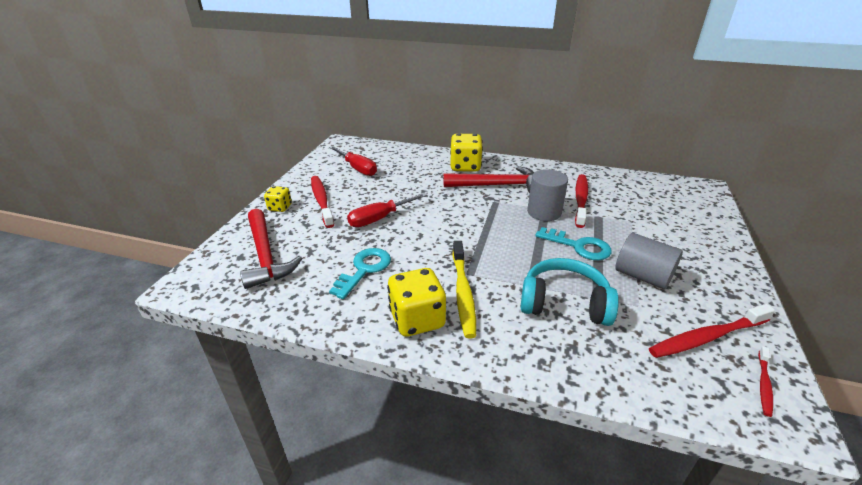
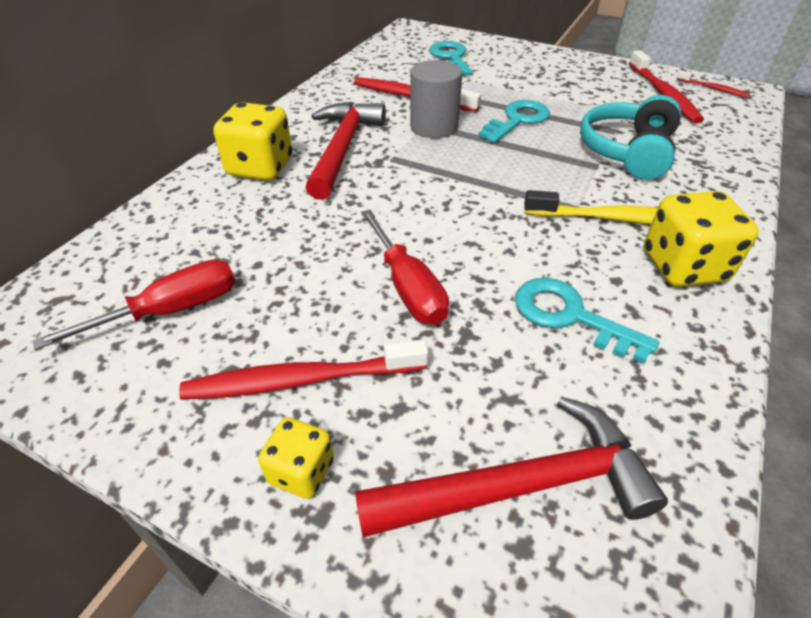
camera: 80 degrees left, 10 degrees up
grey cylinder [615,233,683,289] -> none
none -> turquoise key [429,41,473,75]

